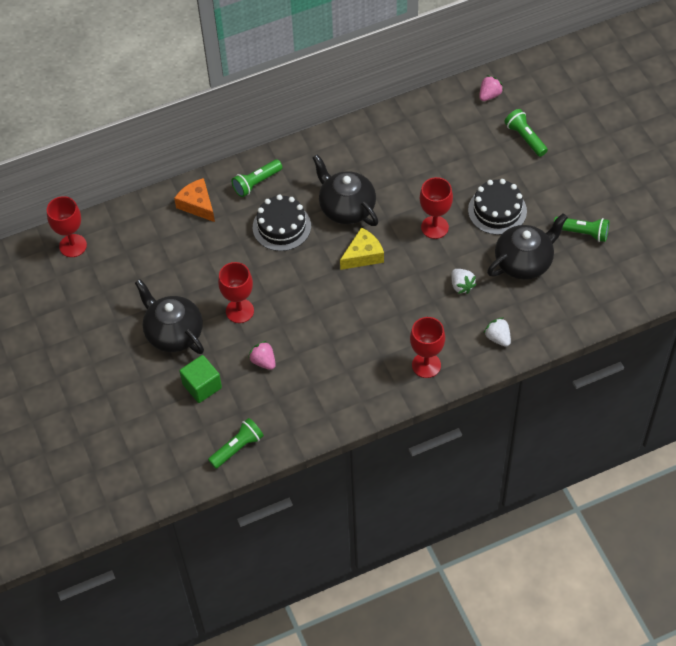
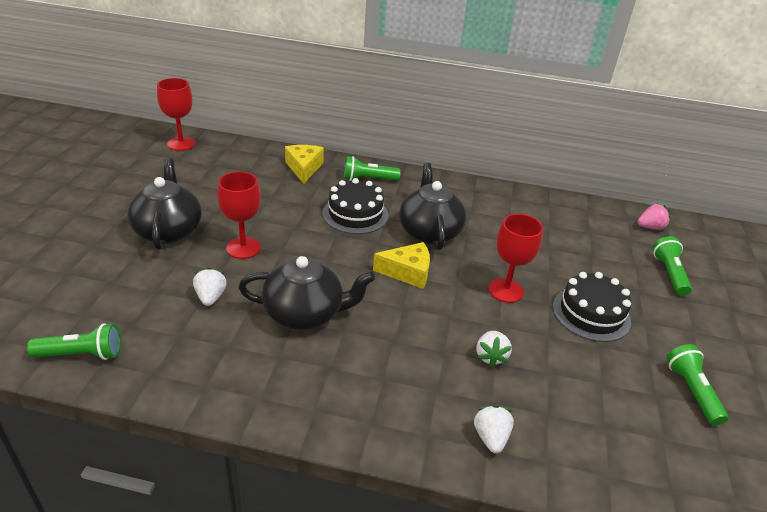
camera: 30 degrees right, 20 degrees down
orange cheese [174,178,215,222] -> yellow cheese [285,145,324,184]
green cube [179,355,222,403] -> none
pink strawberry [248,341,276,370] -> white strawberry [193,267,227,306]
red goblet [410,317,445,378] -> none
black teapot [487,213,568,279] -> black teapot moved to [238,256,375,330]
green flashlight [554,217,609,242] -> green flashlight turned 150 degrees counterclockwise [666,344,728,426]

